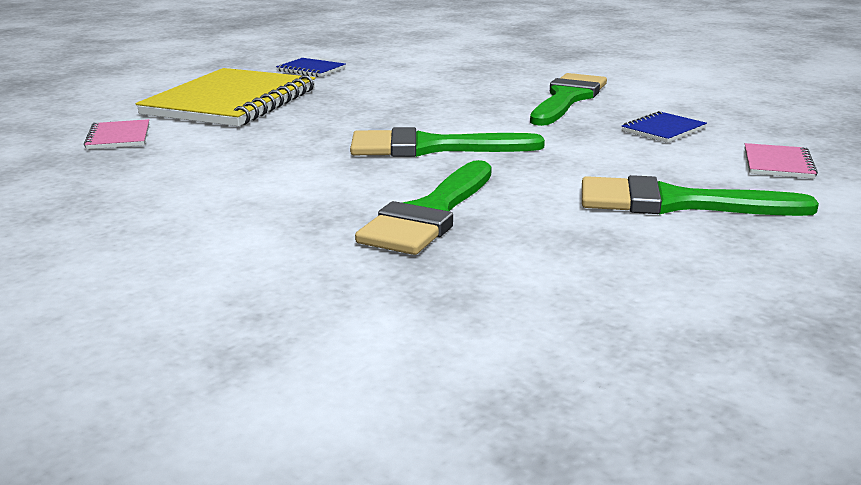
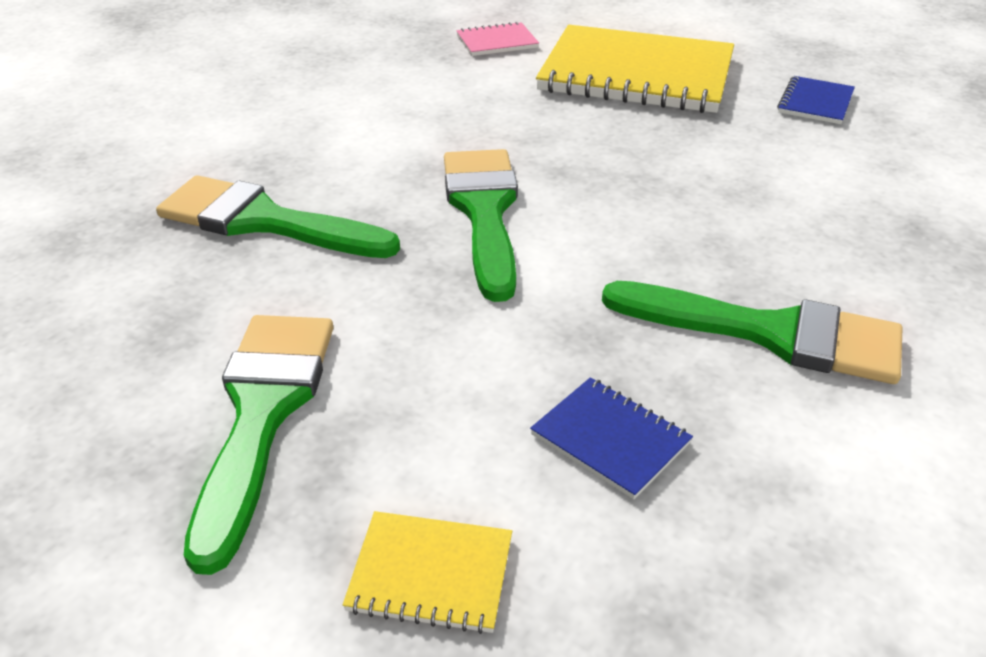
camera: 85 degrees right, 15 degrees up
pink notebook [745,143,818,179] -> yellow notebook [343,511,512,634]

